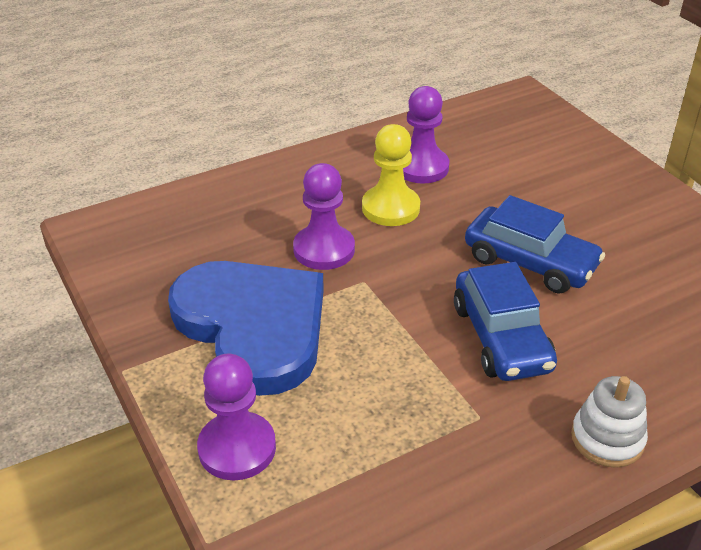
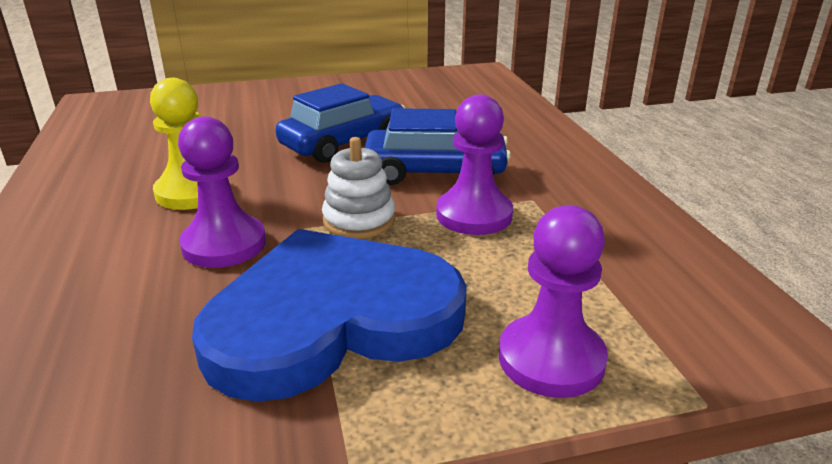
camera: 75 degrees left, 10 degrees down
purple pawn [403,86,449,184] -> purple pawn moved to [436,94,513,235]
white stacking toy [571,376,648,468] -> white stacking toy moved to [322,137,396,239]

